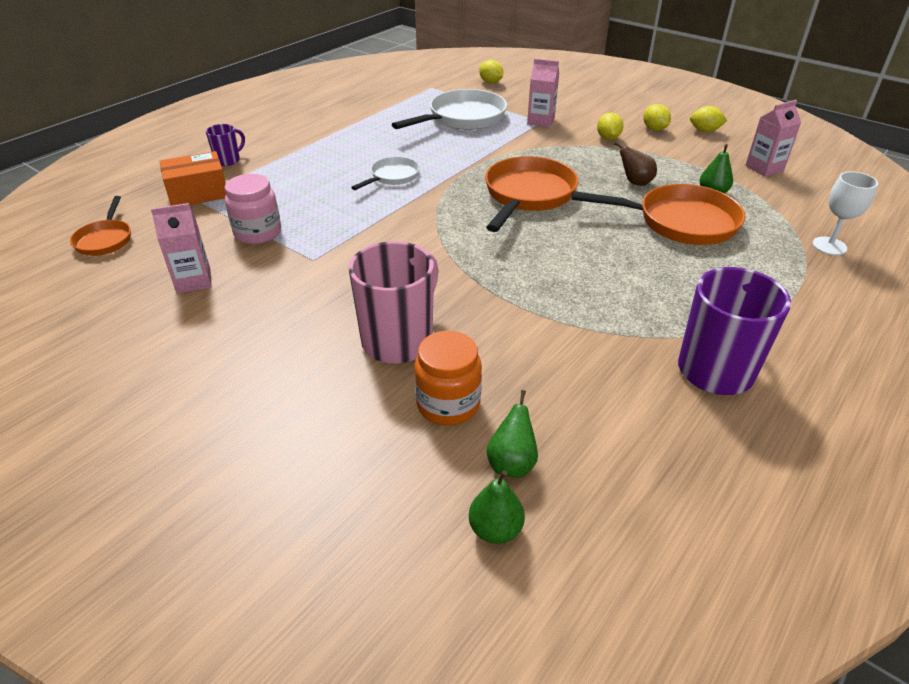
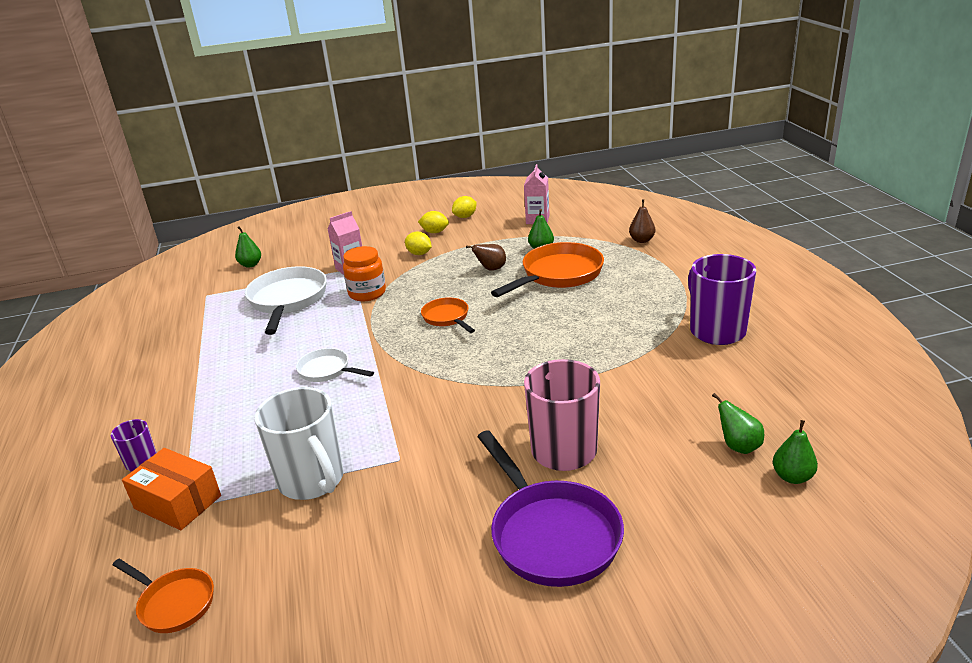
camera: 50 degrees left, 10 degrees down
pink carton [151,203,212,293] -> none
orange box [160,151,226,206] -> orange box turned 75 degrees counterclockwise [122,448,221,530]
pink jar [225,174,281,244] -> white mug [255,387,344,500]
white pan [351,157,420,190] -> white pan turned 45 degrees counterclockwise [296,348,374,382]
orange jar [415,331,482,426] -> orange jar moved to [343,246,386,301]
yellow lemon [479,60,503,84] -> green pear [235,226,261,268]
orange pan [485,156,578,232] -> orange pan [421,297,475,333], size x0.55
white goblet [813,172,878,255] -> brown pear [629,199,655,243]
none -> purple pan [477,430,624,587]

